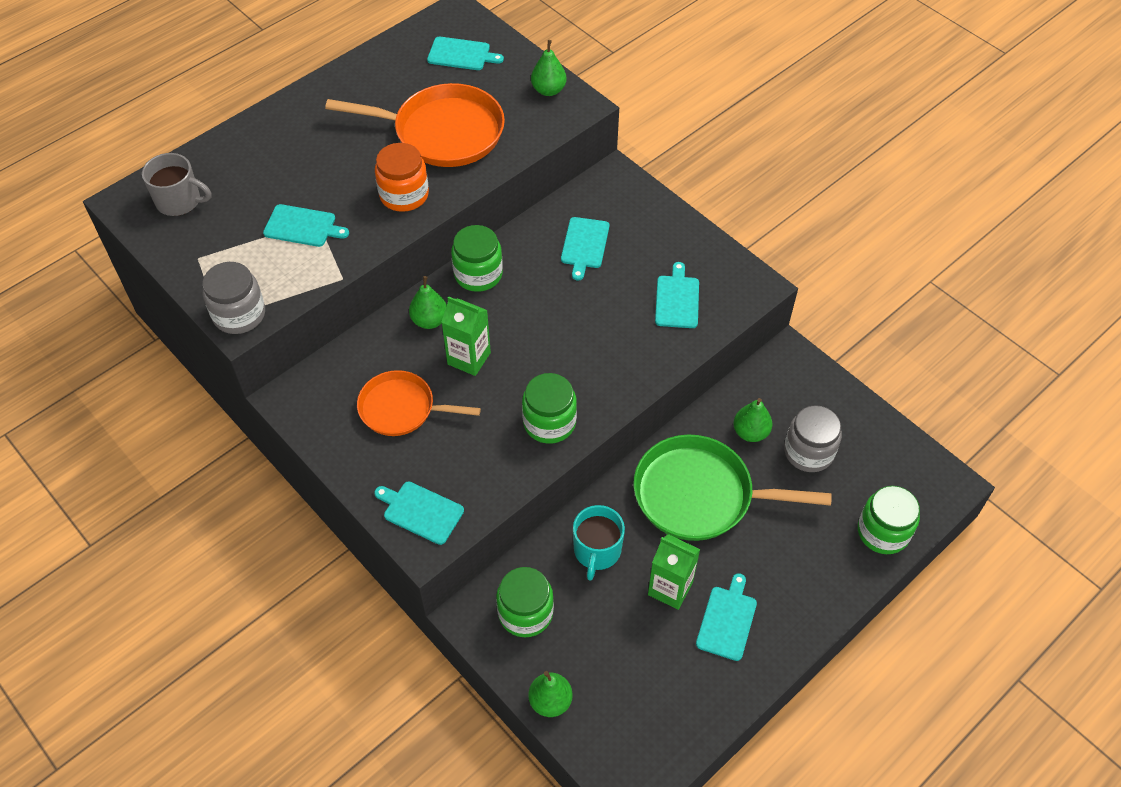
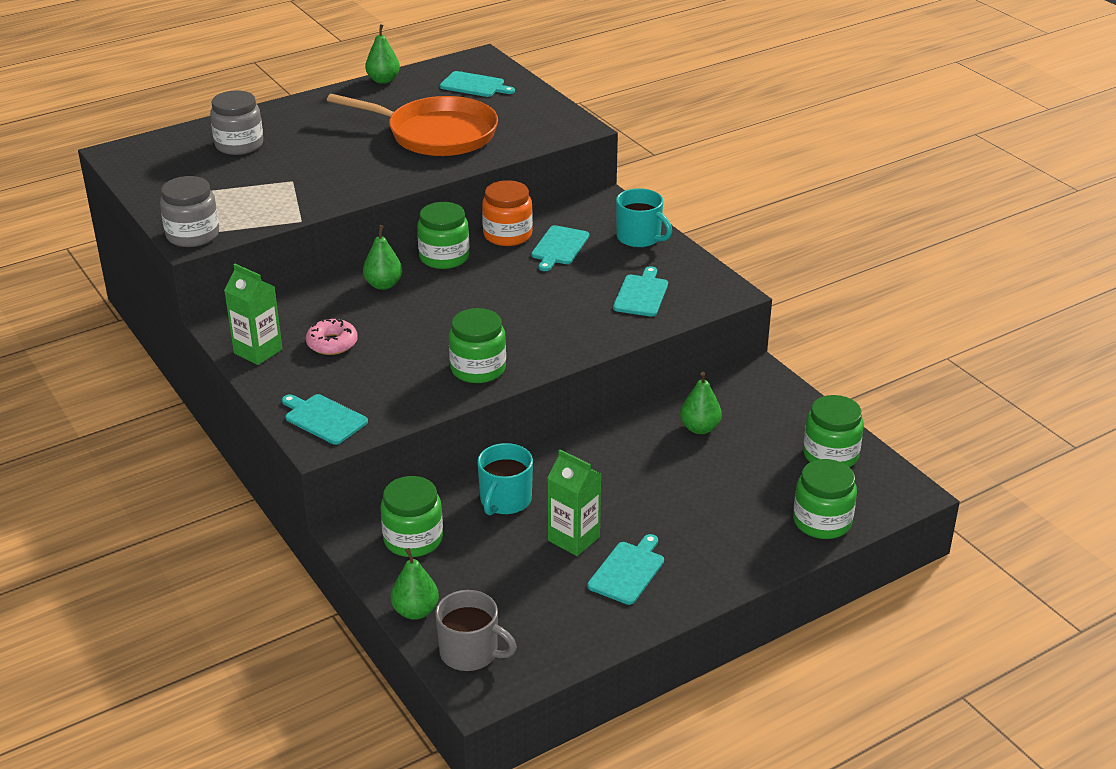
camera: 10 degrees right, 20 degrees down
grey mug [142,153,211,216] -> grey mug moved to [435,590,517,671]
turquoise cutting board [263,204,349,247] -> none
orange pan [357,370,481,436] -> pink donut [306,319,358,355]
orange jar [375,143,429,212] -> orange jar moved to [482,180,533,246]
green carton [442,296,491,376] -> green carton moved to [224,264,282,365]
green pear [531,40,567,96] -> green pear moved to [365,24,400,84]
green pan [633,435,832,541] -> none
grey jar [784,405,842,472] -> grey jar moved to [210,91,263,155]
none -> turquoise mug [616,188,672,248]
none -> green jar [803,395,864,467]

